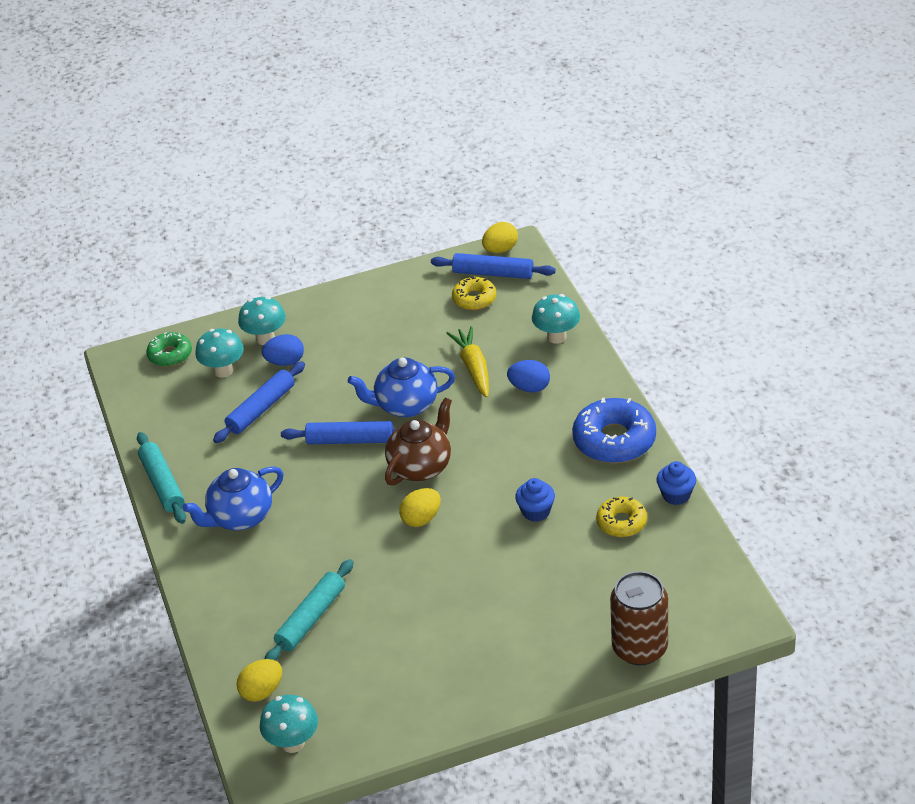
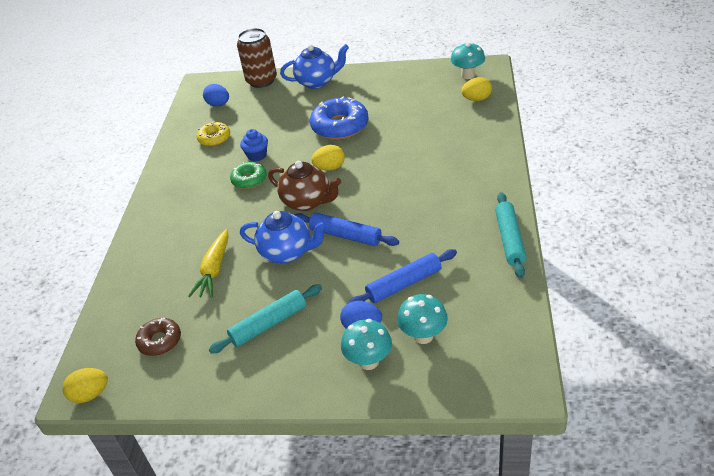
camera: 155 degrees left, 0 degrees up
green donut [146,332,192,367] -> green donut moved to [230,162,267,189]
blue teapot [182,466,284,531] -> blue teapot moved to [280,44,349,89]
turquoise rolling pin [265,559,354,661] -> turquoise rolling pin moved to [209,284,322,354]
brown teapot [385,397,452,486] -> brown teapot turned 120 degrees counterclockwise [268,161,341,211]
blue rolling pin [431,253,556,279] -> none
yellow donut [452,277,496,310] -> brown donut [135,318,181,356]
blue egg [507,360,550,393] -> blue egg moved to [203,84,229,106]
turquoise mushroom [532,294,580,344] -> none
blue donut [572,398,656,463] -> blue donut moved to [310,97,369,140]
blue cupcake [656,461,696,505] -> none

